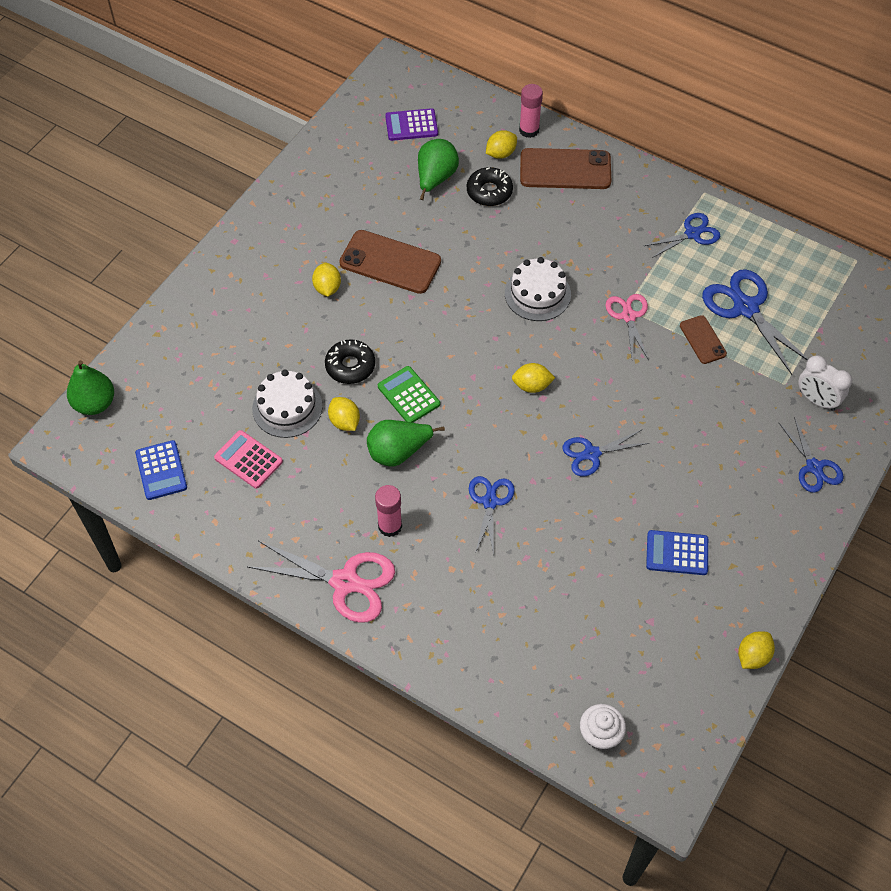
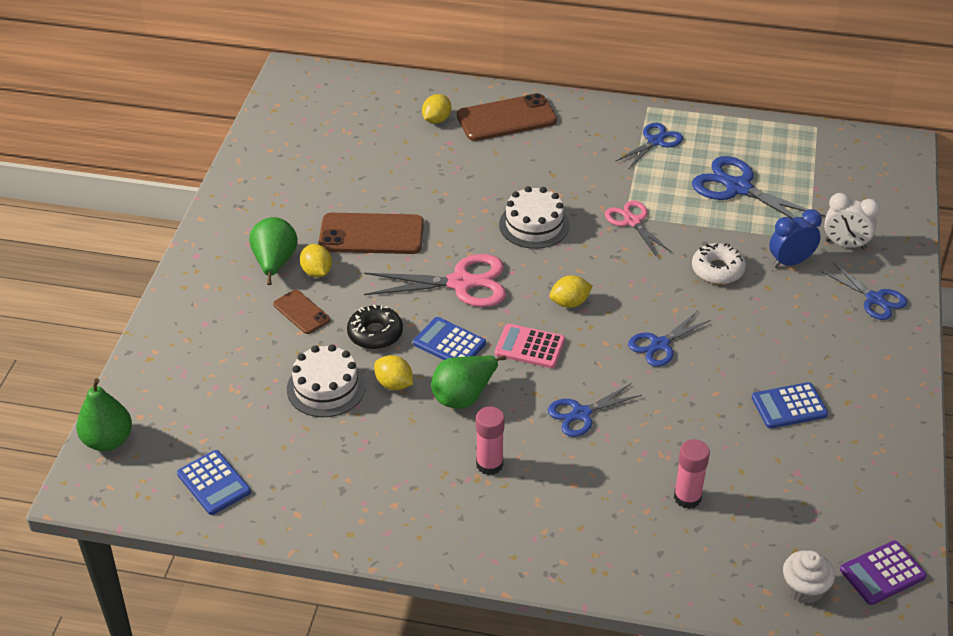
camera: 20 degrees left, 15 degrees down
pink calculator [214,430,283,489] -> pink calculator moved to [495,324,565,368]
pink scissors [248,541,395,623] -> pink scissors moved to [364,254,506,307]
green calculator [378,366,440,423] -> blue calculator [413,317,486,360]
purple calculator [385,108,438,141] -> purple calculator moved to [840,540,927,605]
green pear [418,139,459,200] -> green pear moved to [249,217,298,285]
black donut [467,167,513,206] -> none
blue scissors [469,476,515,555] -> blue scissors turned 105 degrees counterclockwise [548,384,642,437]
pink glue stick [519,84,543,138] -> pink glue stick moved to [674,439,710,509]
brown phone [680,315,727,364] -> brown phone moved to [273,290,330,334]
yellow lemon [738,631,775,669] -> none
none -> white donut [692,243,746,284]
none -> blue clock [769,209,822,268]

